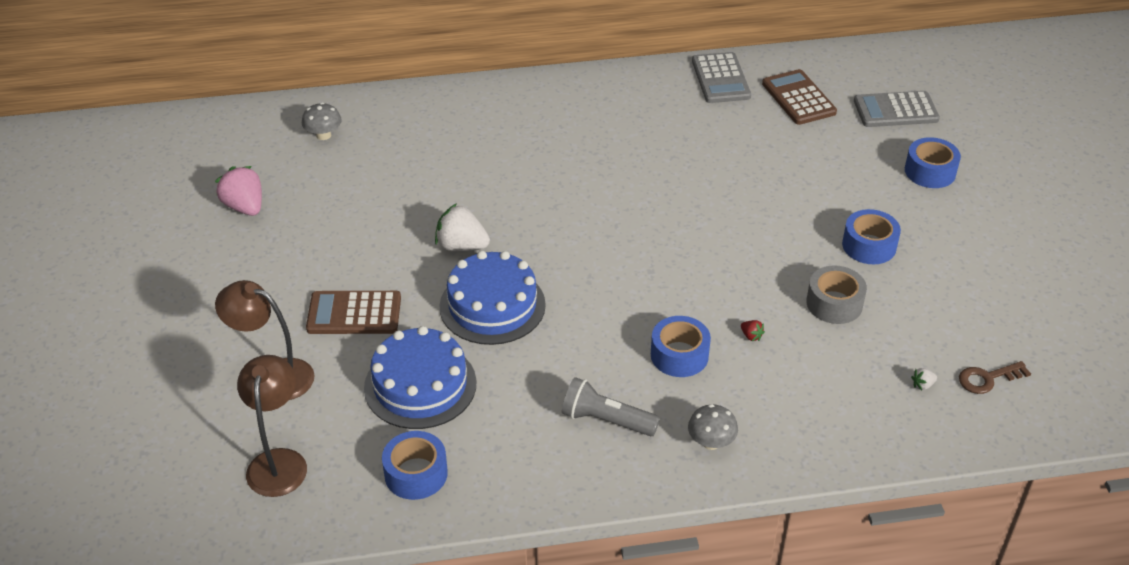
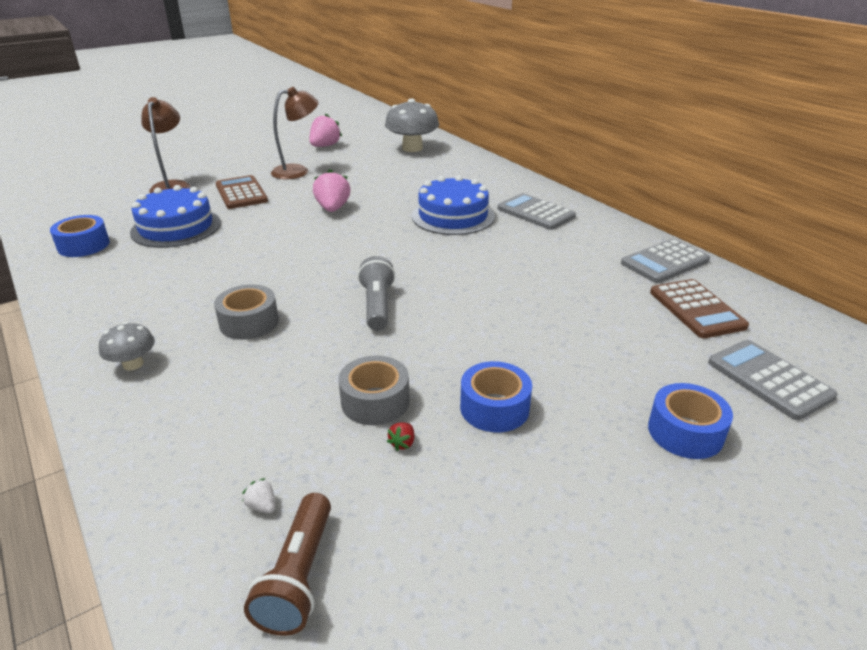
camera: 65 degrees right, 10 degrees down
brown lamp [237,355,307,497] -> brown lamp moved to [271,87,319,179]
grey mushroom [302,102,342,140] -> grey mushroom [385,99,439,152], size x1.90
white strawberry [435,203,490,251] -> pink strawberry [313,169,350,212]
blue cake [439,251,546,345] -> blue cake moved to [412,175,495,235]
grey flashlight [562,377,660,437] -> grey flashlight moved to [358,256,395,331]
blue tape [651,316,711,377] -> grey tape [214,284,279,340]
red strawberry [741,320,765,341] -> red strawberry moved to [387,422,414,451]
brown calculator [762,69,837,125] -> brown calculator turned 120 degrees clockwise [650,279,749,338]
brown key [959,361,1031,394] -> brown flashlight [244,493,331,636]
none -> grey calculator [497,193,576,230]

